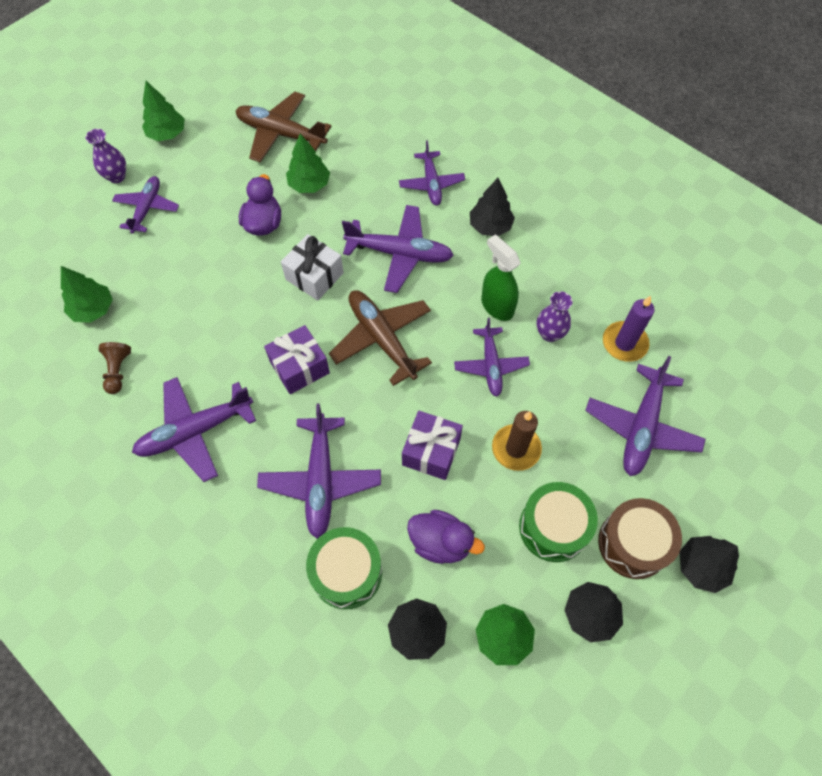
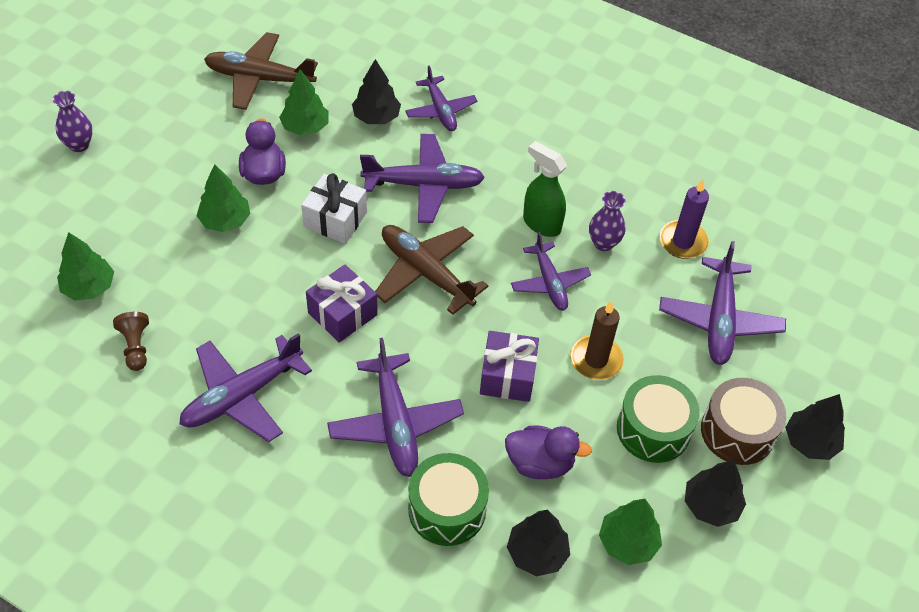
camera: 15 degrees left, 10 degrees down
purple plane [112,176,179,234] -> none
green tree [142,81,185,141] -> green tree moved to [197,164,250,232]
black tree [470,178,515,236] -> black tree moved to [352,59,401,124]

